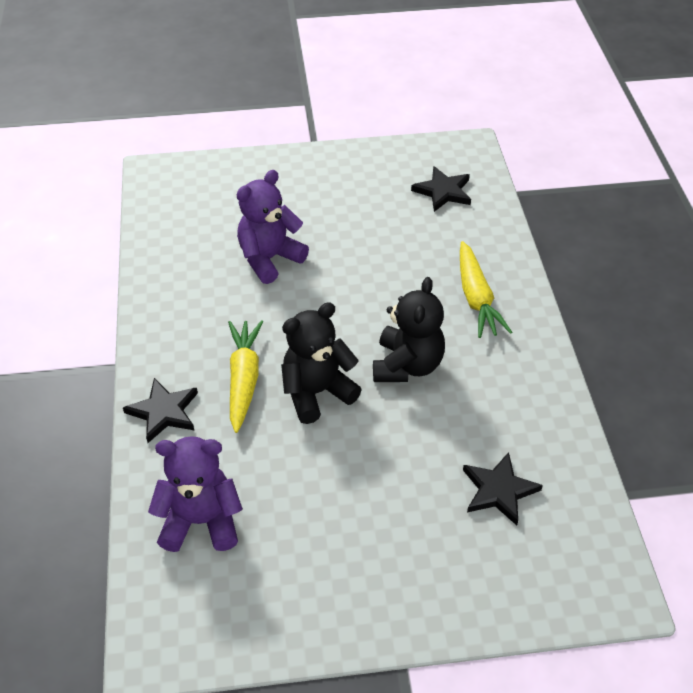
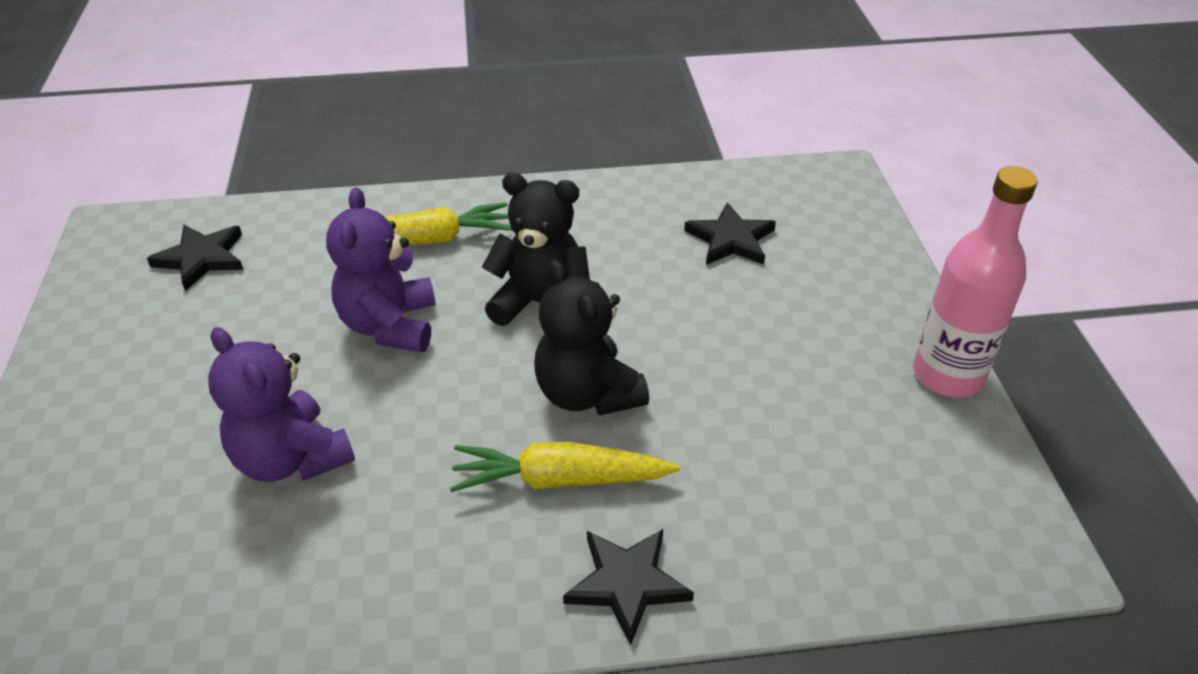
camera: 90 degrees left, 5 degrees down
purple teddy bear [148,436,243,552] -> purple teddy bear moved to [326,187,436,352]
none -> pink bottle [913,166,1038,398]

